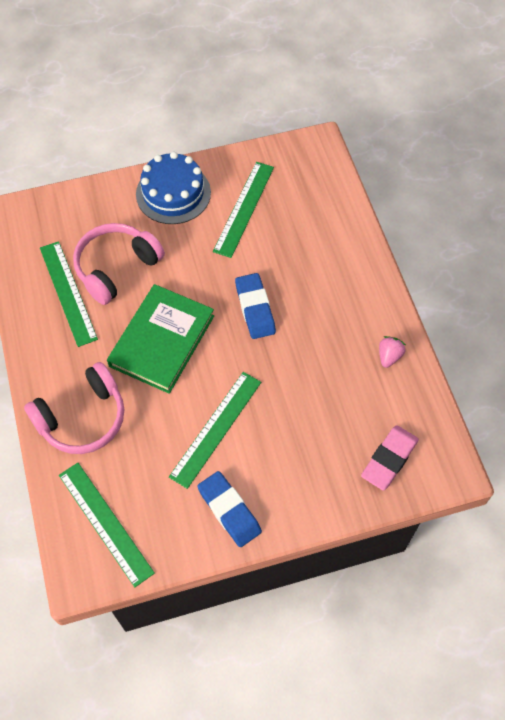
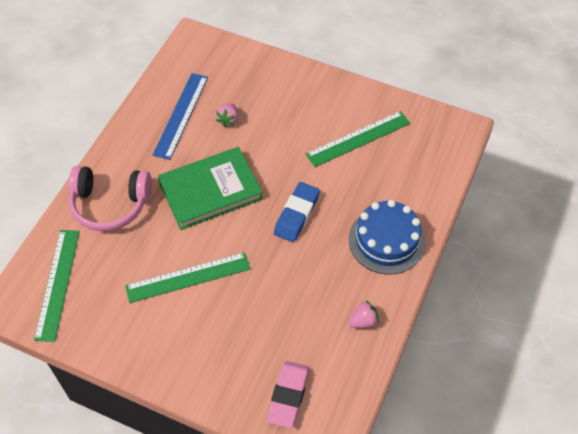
camera: 40 degrees right, 5 degrees down
green ruler [40,241,98,347] -> blue ruler [153,73,208,160]
pink headphones [73,223,165,305] -> pink strawberry [216,103,238,128]
blue cake [136,152,211,224] -> blue cake moved to [349,200,426,275]
blue eraser [197,471,262,547] -> none
pink eraser [361,425,419,491] -> pink eraser turned 60 degrees counterclockwise [267,361,309,428]

